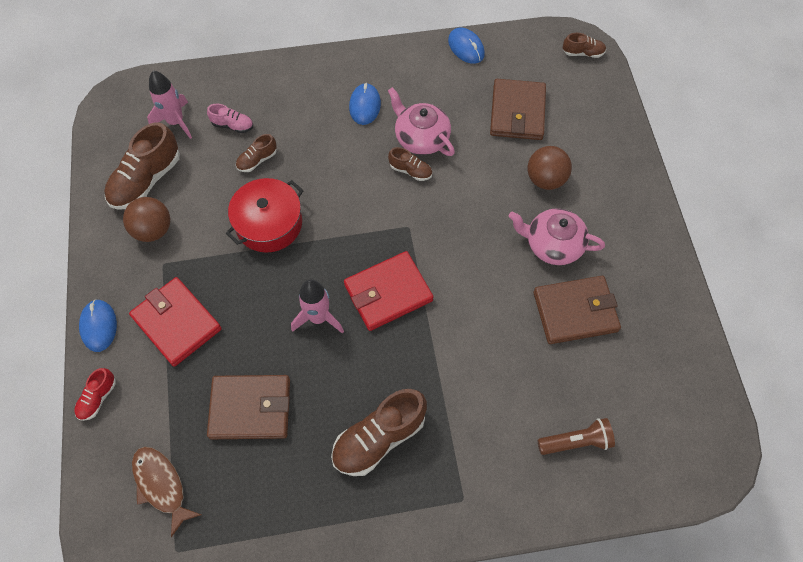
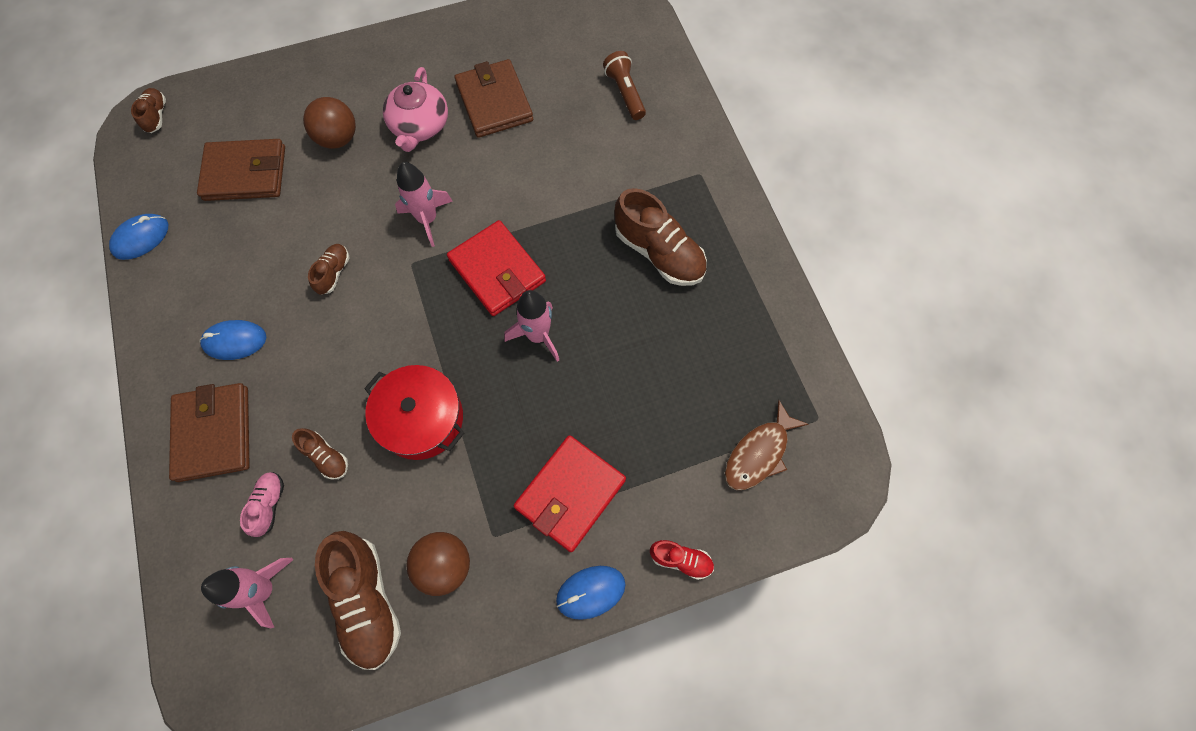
camera: 100 degrees left, 5 degrees up
brown shoe [104,122,180,210] -> brown shoe turned 45 degrees clockwise [315,531,401,670]
brown wallet [207,375,290,439] -> brown wallet moved to [169,383,250,482]
pink teapot [388,87,455,156] -> none
none -> pink rocket [395,162,453,247]

